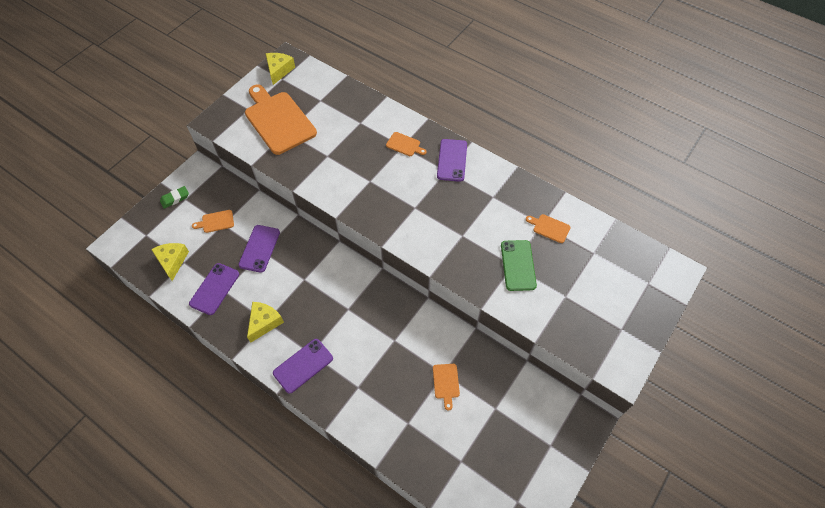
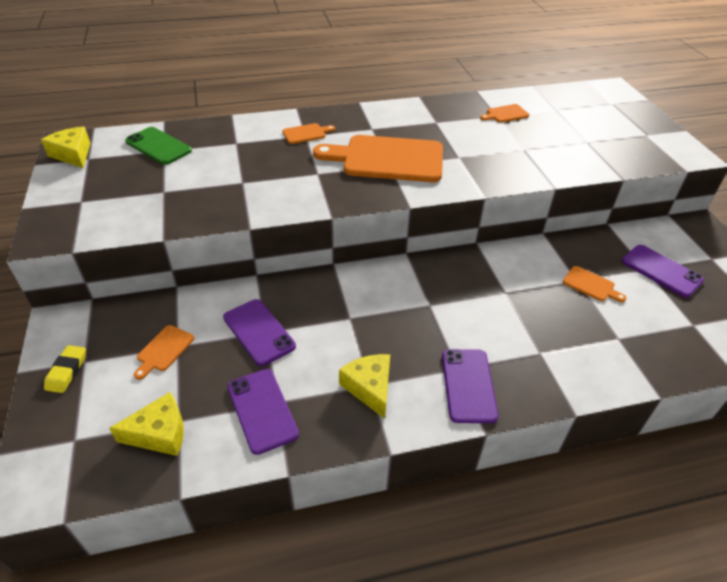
camera: 50 degrees left, 15 degrees down
yellow cheese [151,243,189,281] -> yellow cheese turned 135 degrees clockwise [109,392,184,456]
green eraser [160,186,189,209] -> yellow eraser [44,345,86,393]
orange cutting board [245,85,317,155] -> orange cutting board moved to [313,135,443,182]
purple phone [437,139,467,182] -> purple phone moved to [622,245,704,298]
green phone [501,240,537,291] -> green phone moved to [125,127,192,165]

